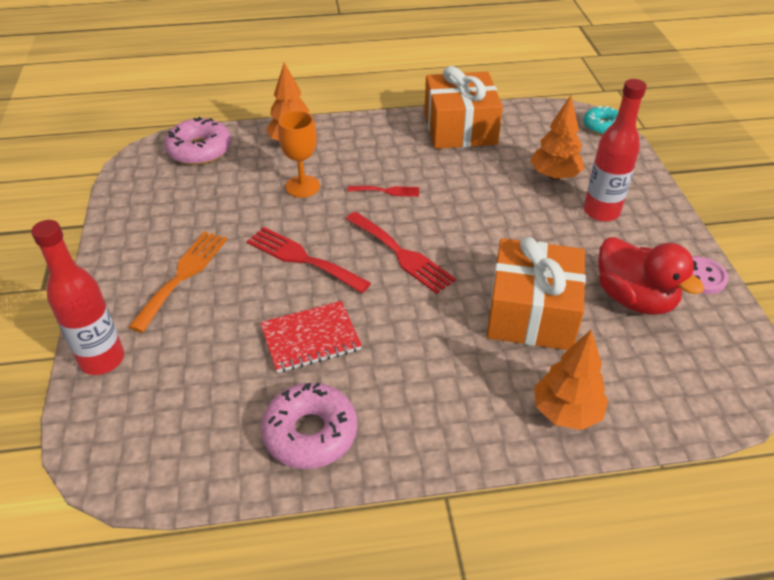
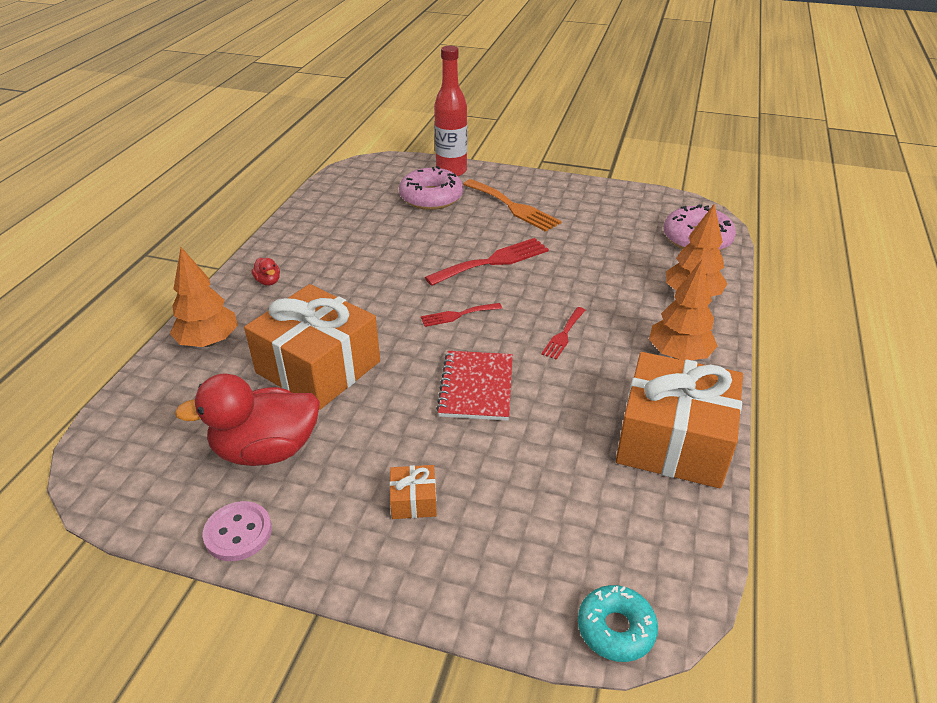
camera: 115 degrees right, 5 degrees down
red notebook [260,301,362,373] -> red notebook moved to [436,351,513,421]
pink donut [261,383,358,469] -> pink donut moved to [399,166,463,210]
orange goblet [278,111,320,198] -> none
red fork [346,212,456,294] -> red fork [421,303,502,327], size x0.56
orange tree [530,95,584,180] -> orange tree moved to [649,259,718,361]
red bottle [584,79,647,222] -> orange gift [390,465,437,519]
none -> red duck [252,258,280,285]

